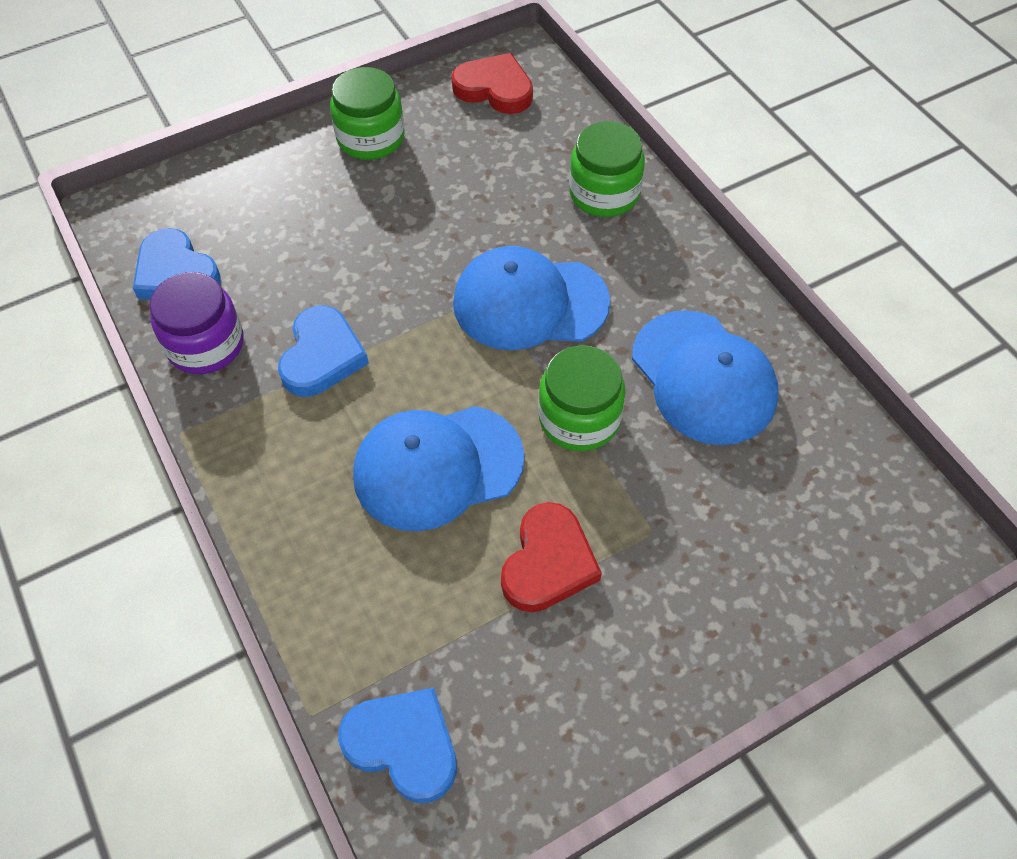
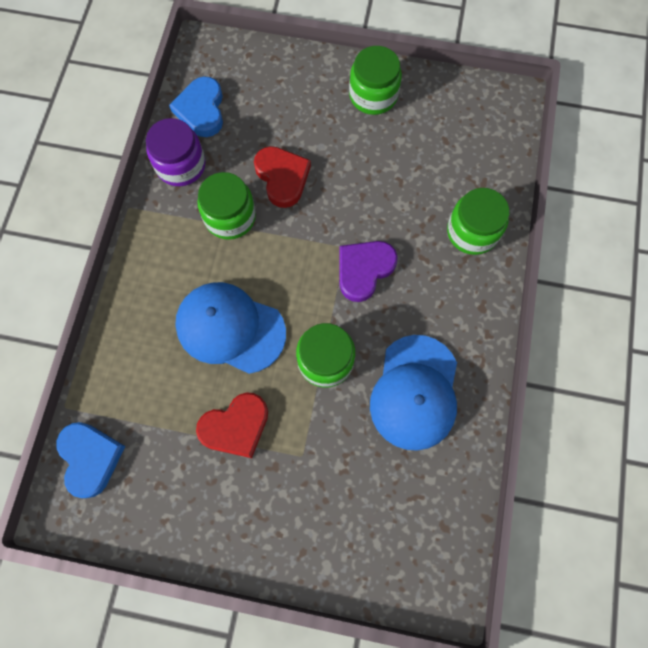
camera: 40 degrees right, 15 degrees up
blue heart [278,306,369,397] -> green jar [198,172,256,240]
red heart [451,53,533,114] -> red heart moved to [254,146,311,208]
blue cap [453,246,610,350] -> purple heart [339,241,398,302]

